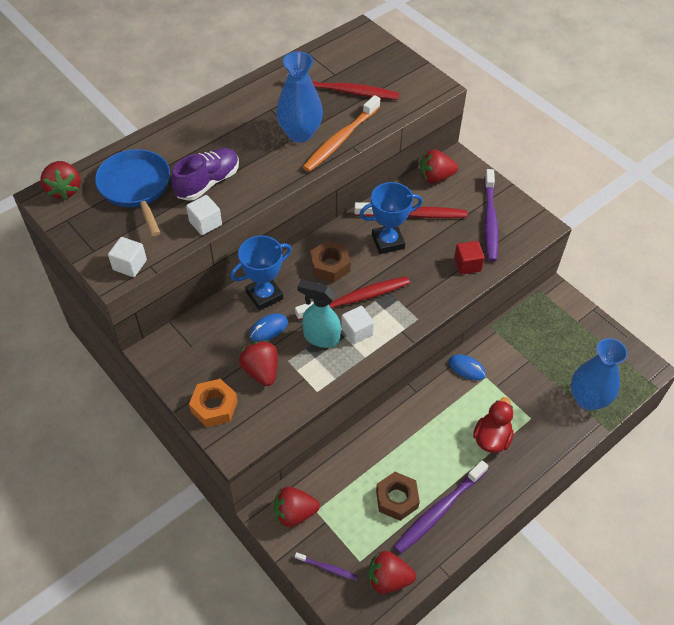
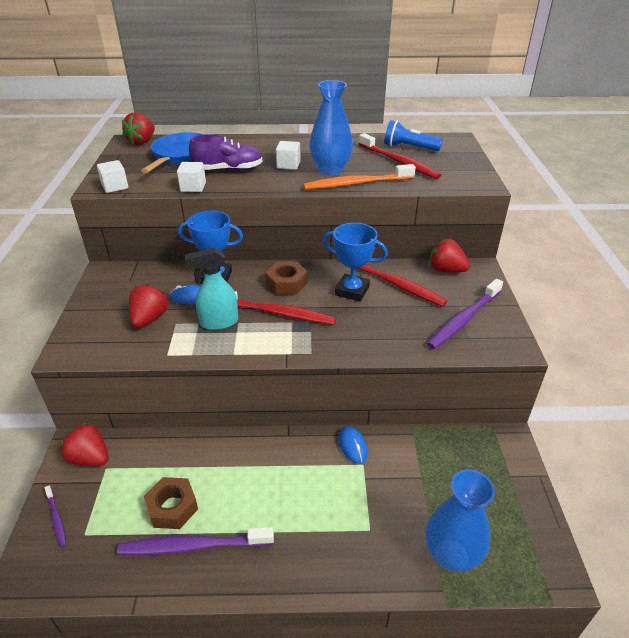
camera: 40 degrees right, 15 degrees down
orange nut [189,379,238,427] -> none
turquoise spray bottle [297,280,341,348] -> turquoise spray bottle turned 75 degrees counterclockwise [185,247,238,330]
white cube [341,306,374,344] -> white cube moved to [276,141,301,170]
red strawberry [368,551,416,594] -> none
red cube [454,241,485,275] -> none
red duck [473,397,514,453] -> none
none -> blue flashlight [384,120,443,151]

